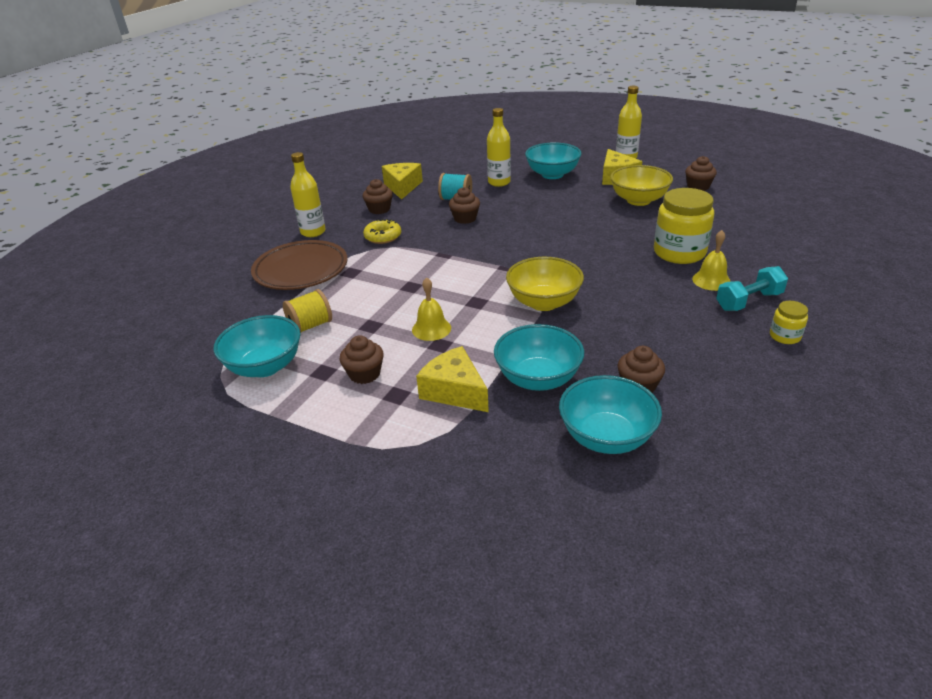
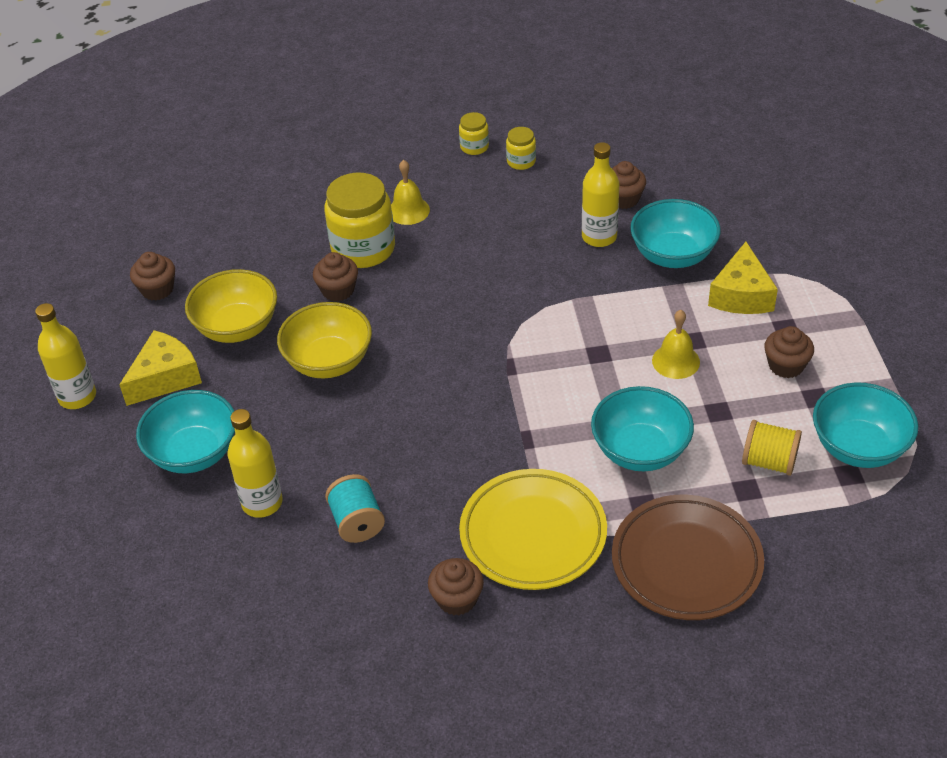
camera: 125 degrees left, 10 degrees up
yellow bottle [290,152,326,237] -> yellow bottle moved to [582,142,619,247]
yellow donut [363,219,401,244] -> yellow plate [459,469,607,590]
yellow cheese [382,163,423,200] -> none
brown cupcake [449,187,480,224] -> brown cupcake moved to [313,252,358,302]
yellow bowl [506,257,584,311] -> yellow bowl moved to [277,302,372,379]
turquoise bowl [559,375,662,454] -> turquoise bowl moved to [591,386,694,471]
turquoise dumbbell [716,266,788,311] -> none
none -> yellow jar [506,127,536,170]

